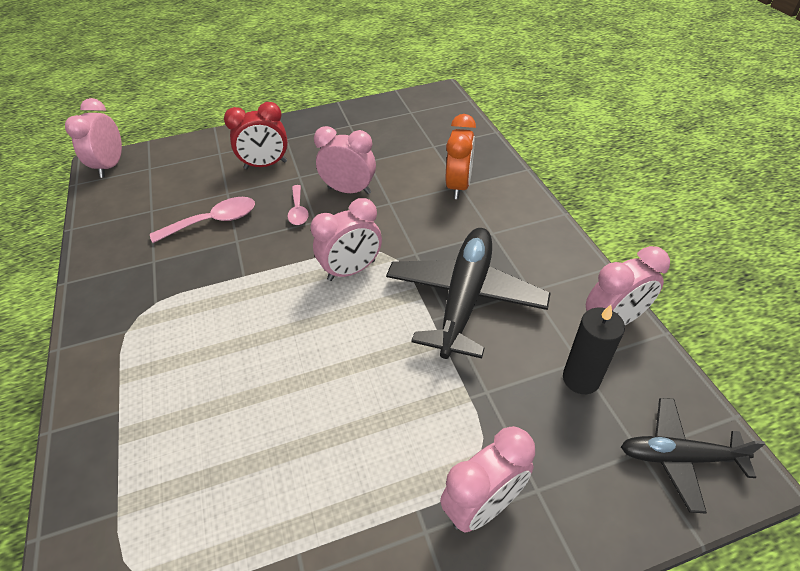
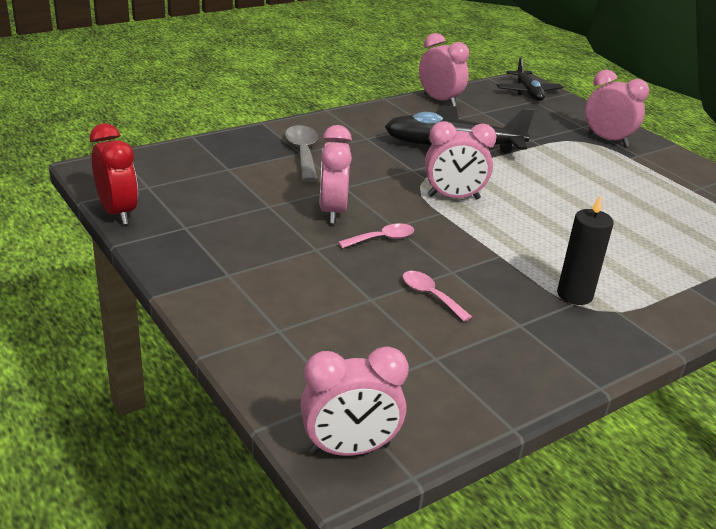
camera: 110 degrees left, 15 degrees down
pink spoon [150,197,255,243] -> pink spoon [403,271,472,322], size x0.64
red clock [224,102,288,169] -> red clock moved to [90,123,138,225]
pink clock [311,198,382,281] -> pink clock turned 135 degrees clockwise [425,121,496,199]
orange clock [446,114,476,199] -> grey spoon [285,125,318,182]
black candle [563,305,625,394] -> black candle moved to [557,195,614,305]

